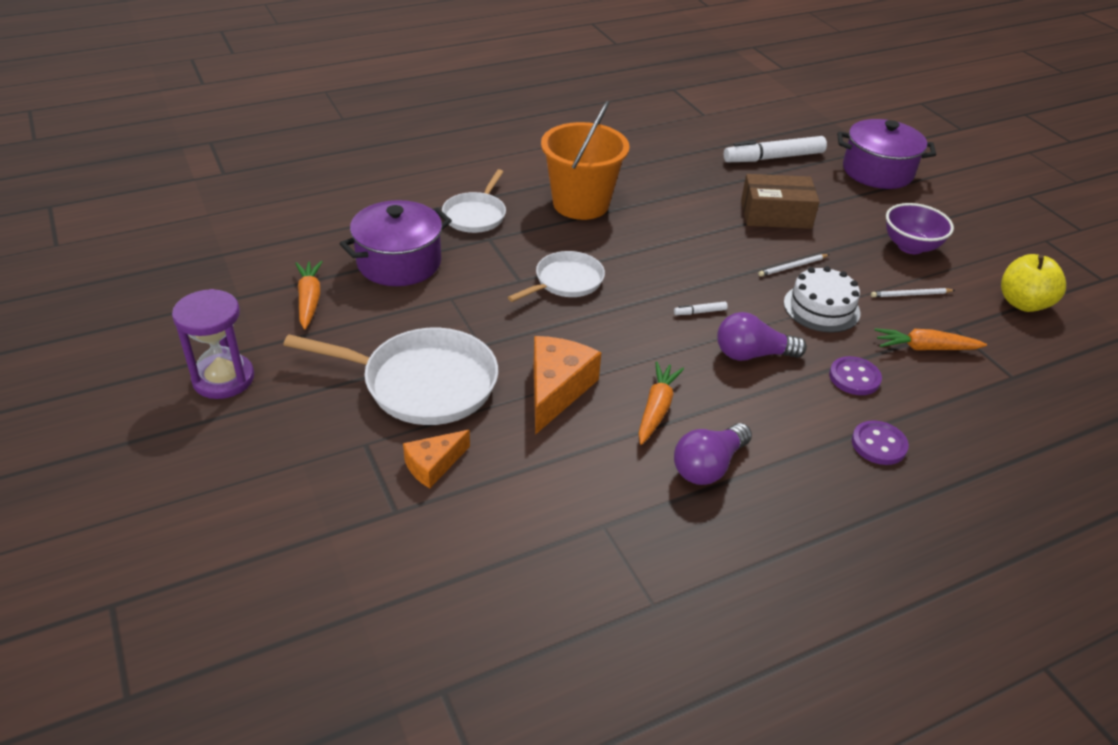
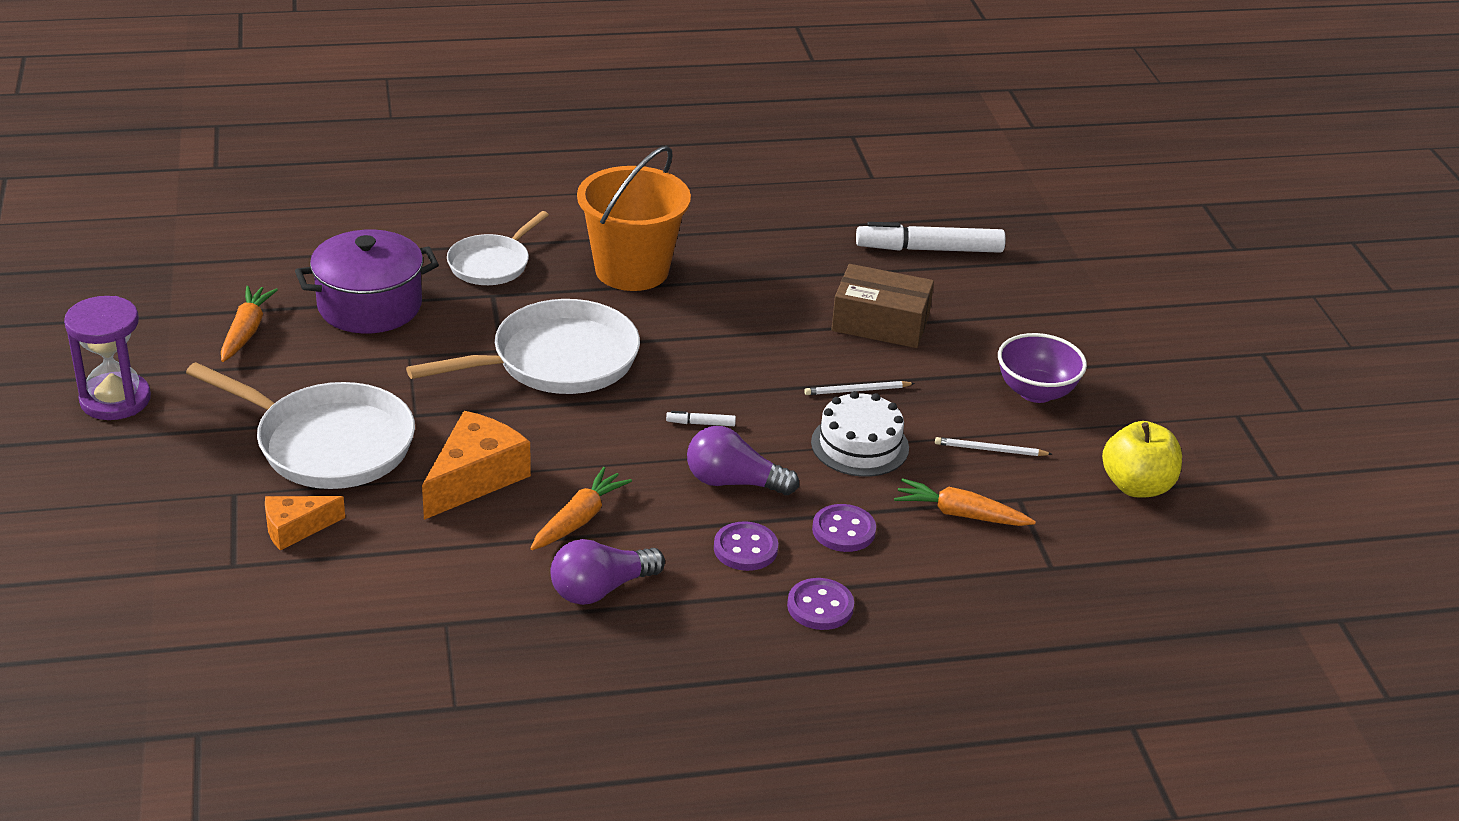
camera: 15 degrees right, 5 degrees down
white pan [508,251,605,302] -> white pan [406,299,640,394], size x1.67
purple pot [837,119,936,189] -> none
none -> purple button [714,521,778,571]

